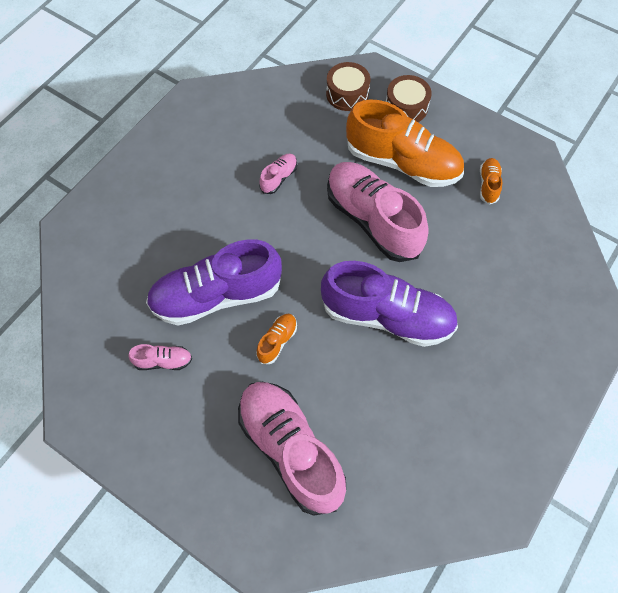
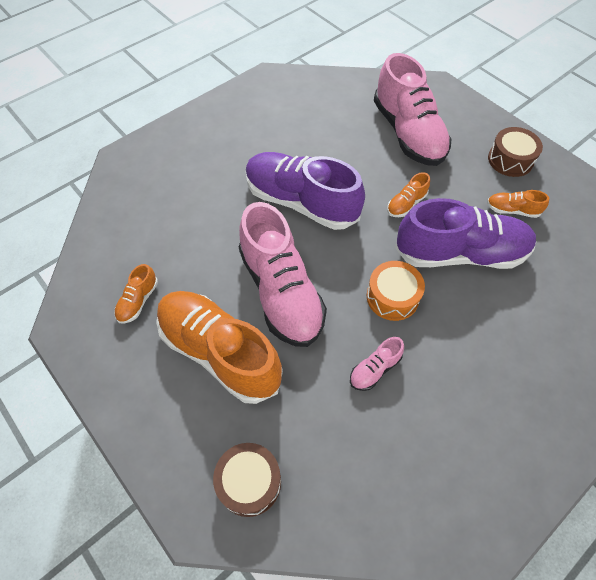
camera: 165 degrees left, 5 degrees down
pink shoe [128,344,192,370] -> orange shoe [487,190,549,218]
brown drum [386,75,432,122] -> brown drum moved to [488,127,543,177]
none -> orange drum [366,261,425,321]

